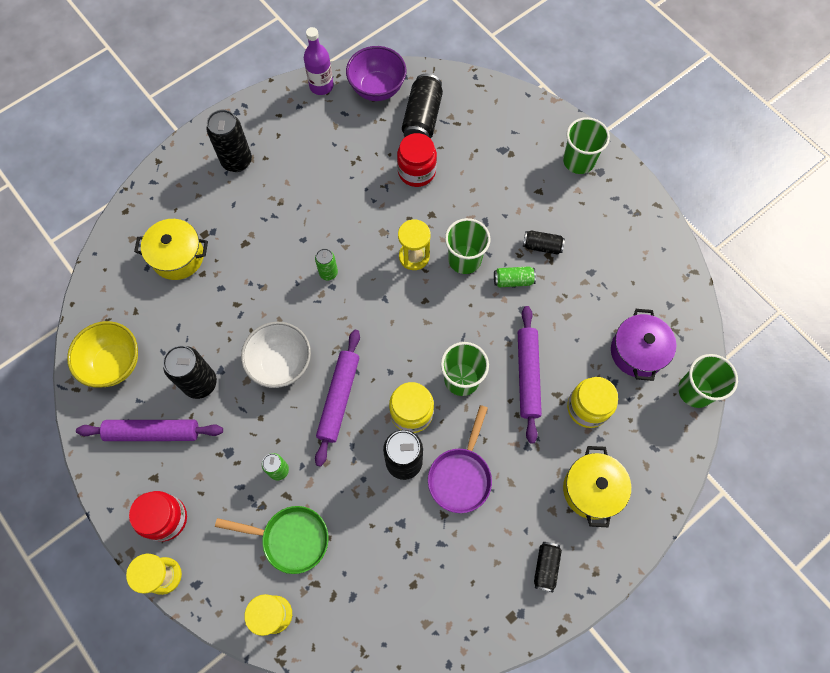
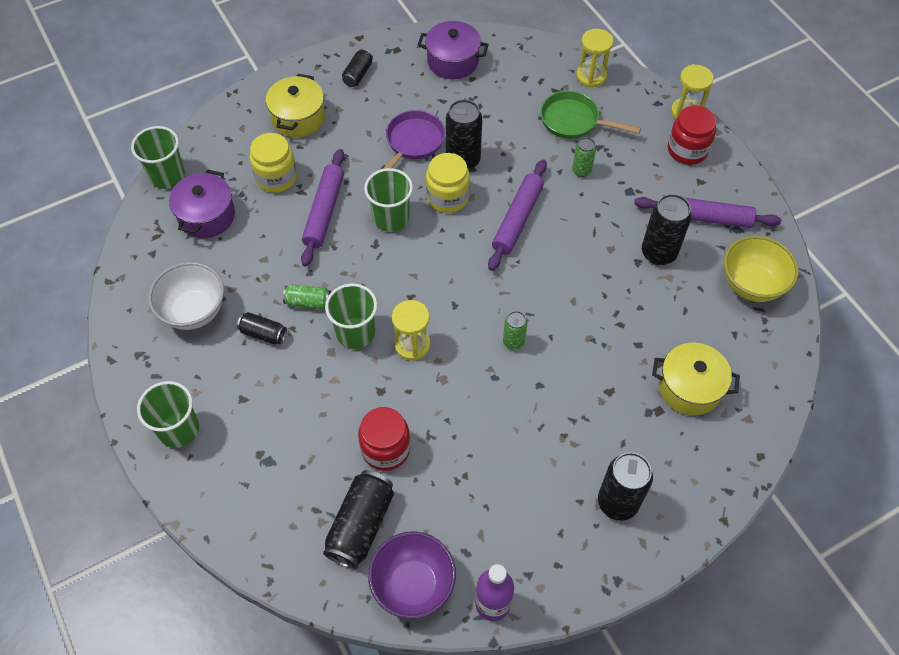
camera: 170 degrees left, 10 degrees down
white bowl [241,322,311,388] -> white bowl moved to [148,262,224,330]
none -> purple pot [418,21,489,79]

